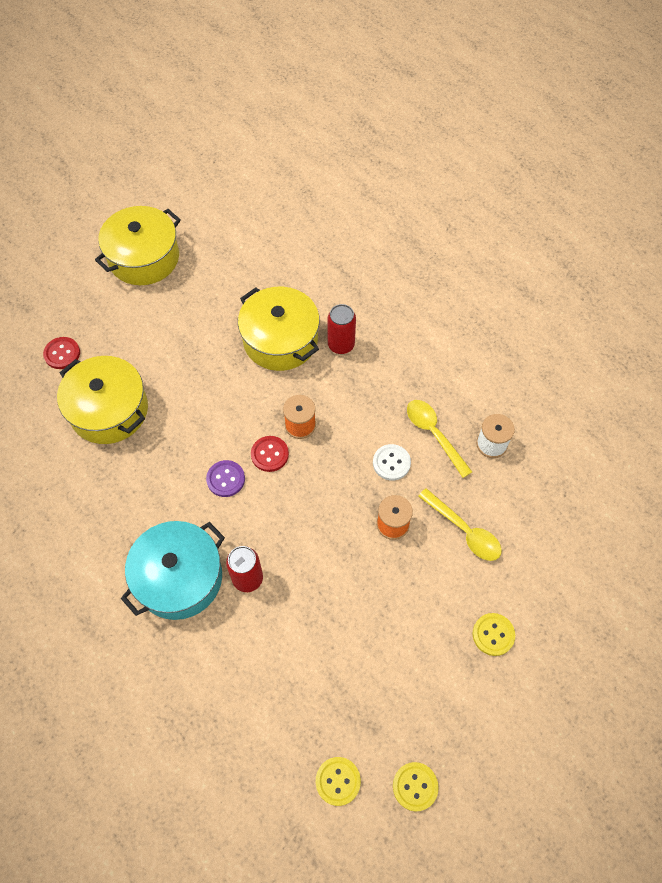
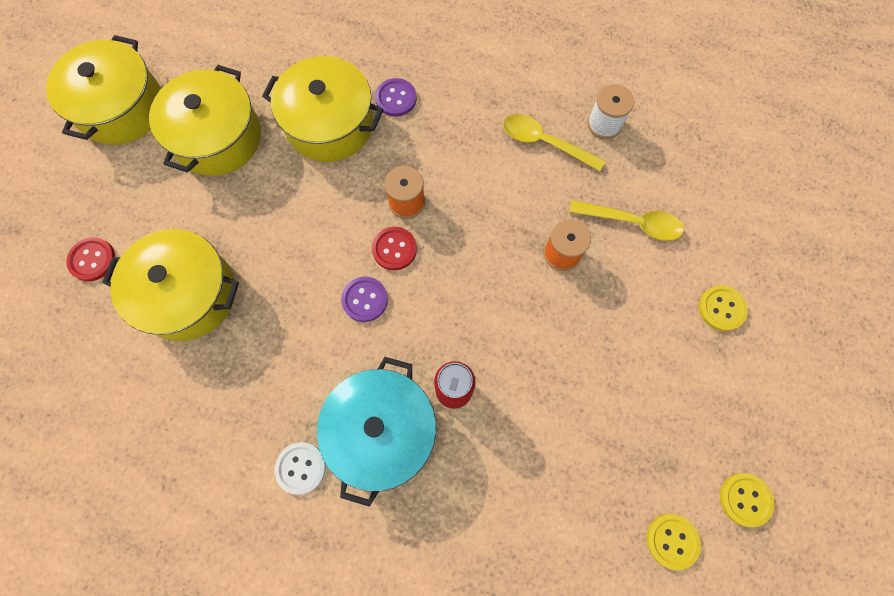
camera: 30 degrees left, 10 degrees up
red can [327,304,356,354] -> purple button [375,78,416,116]
white button [373,444,411,480] -> white button moved to [275,442,326,495]
none -> yellow pot [149,65,261,176]

